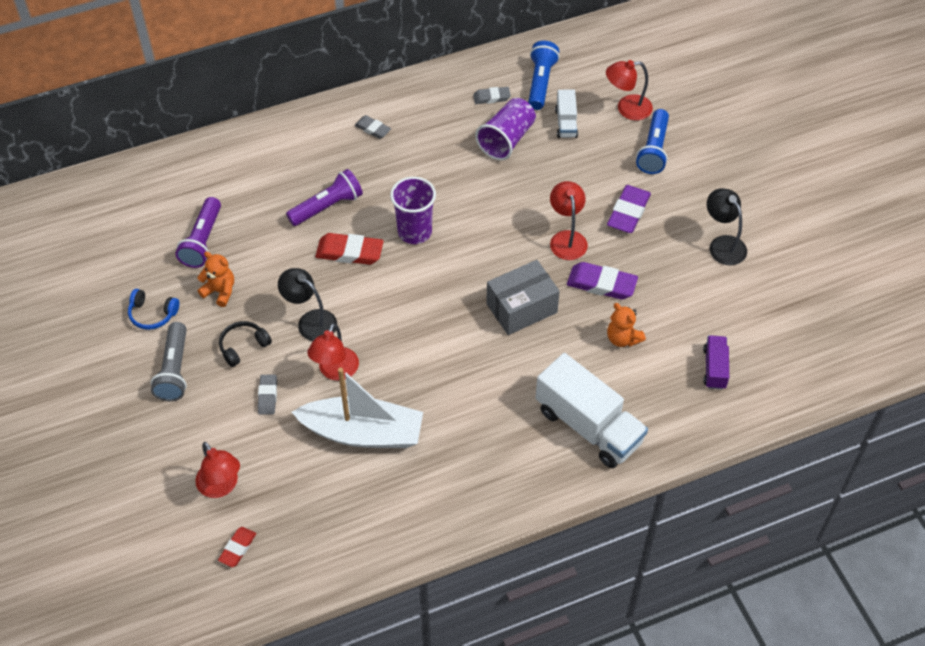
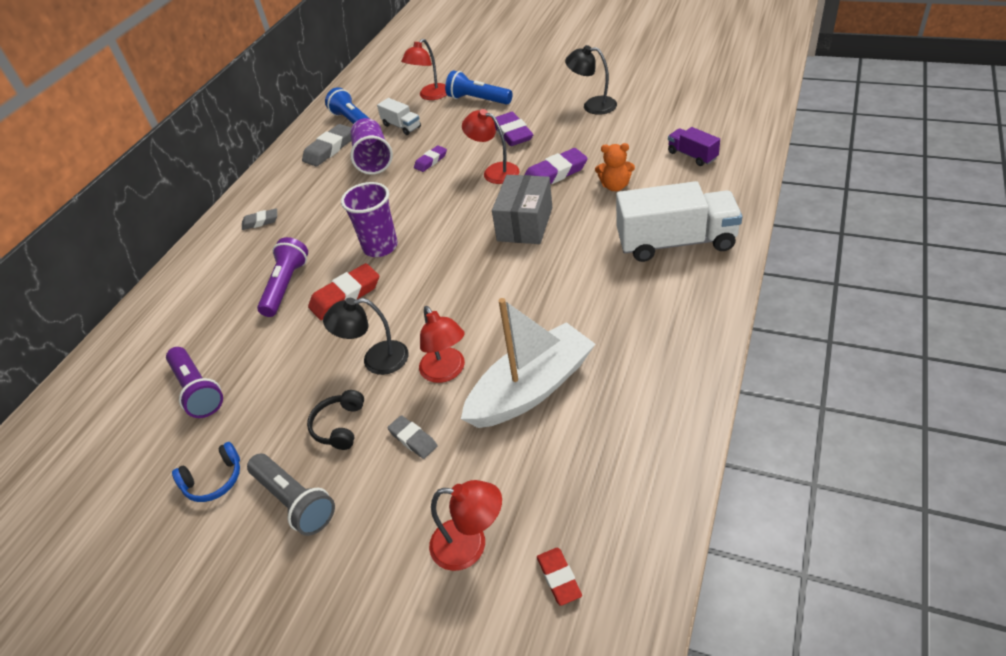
camera: 40 degrees left, 10 degrees down
orange teddy bear [197,252,234,307] -> none
grey eraser [473,87,511,104] -> grey eraser [302,124,351,167], size x1.68
blue flashlight [636,109,669,174] -> blue flashlight turned 150 degrees clockwise [445,71,513,105]
none -> purple eraser [414,145,447,172]

